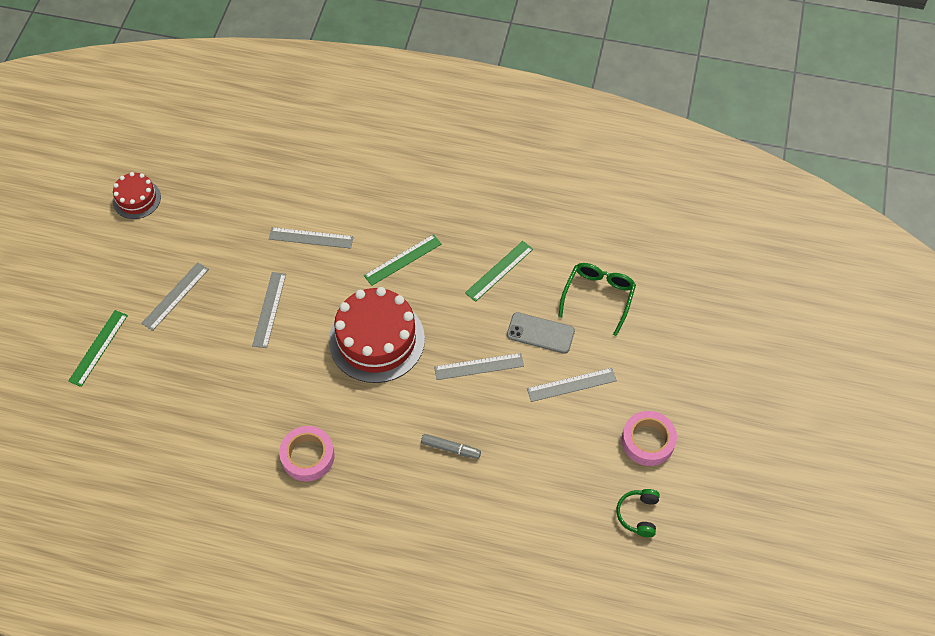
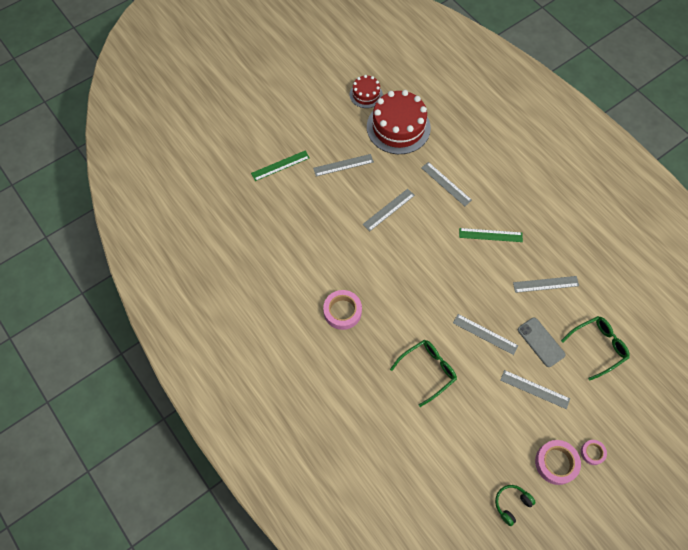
camera: 40 degrees right, 5 degrees up
red cake [329,287,425,383] -> red cake moved to [367,90,431,154]
grey marker [421,434,481,459] -> green glasses [390,340,457,407]
green ruler [465,241,533,302] -> grey ruler [513,276,579,293]
none -> pink tape [581,440,607,465]

